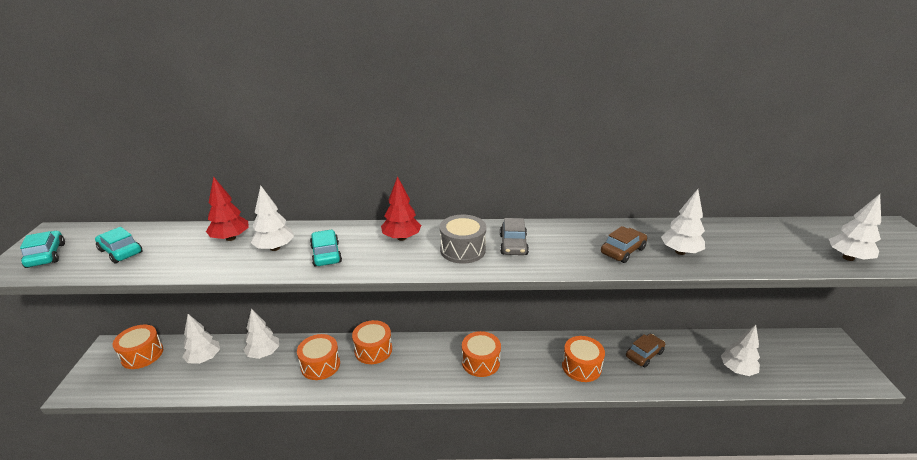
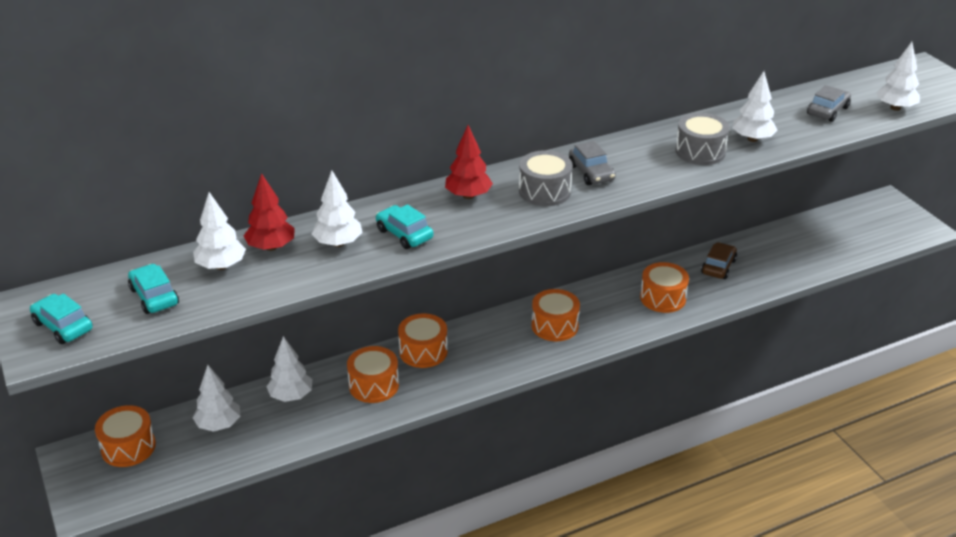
camera: 25 degrees left, 5 degrees up
turquoise car [95,227,143,263] -> turquoise car turned 45 degrees clockwise [128,264,179,314]
brown car [601,226,647,263] -> grey drum [675,113,730,165]
white tree [721,325,760,376] -> white tree moved to [193,192,246,270]
none -> grey car [807,85,851,122]

